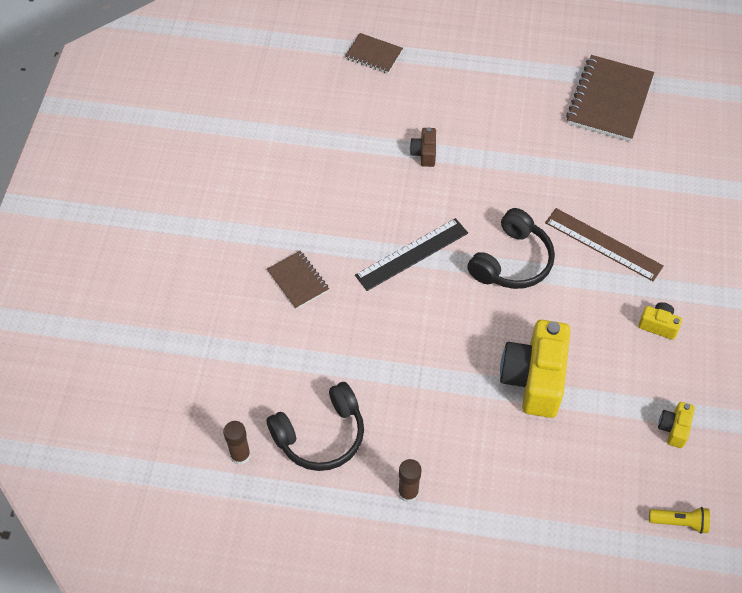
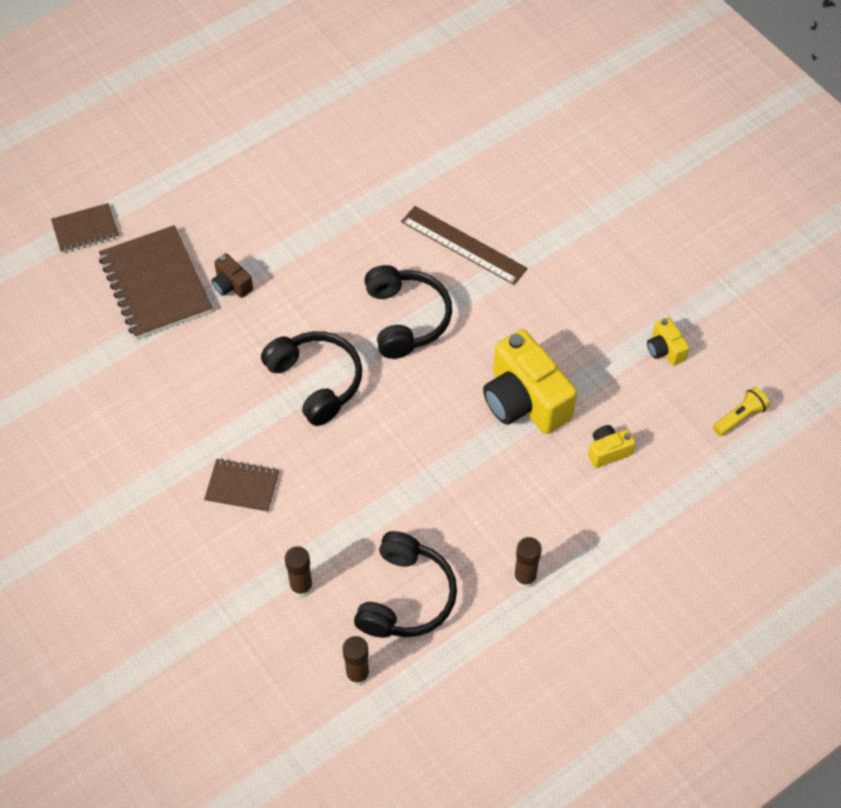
camera: 45 degrees left, 0 degrees up
black ruler [355,218,468,291] -> black headphones [261,331,362,426]
brown ruler [545,208,663,281] -> brown ruler turned 45 degrees clockwise [401,206,528,285]
brown notebook [566,55,654,142] -> brown notebook moved to [99,225,212,339]
yellow camera [638,302,682,340] -> yellow camera moved to [588,425,636,468]
none -> brown glue stick [285,546,313,598]

